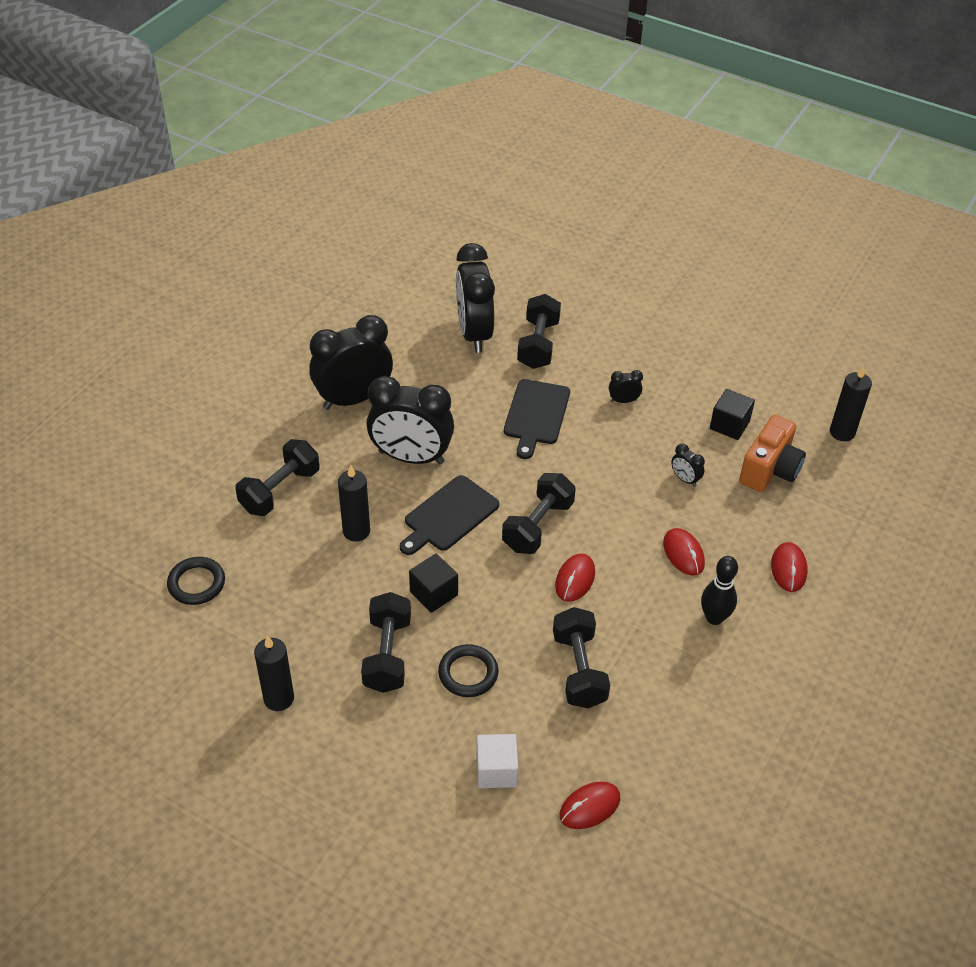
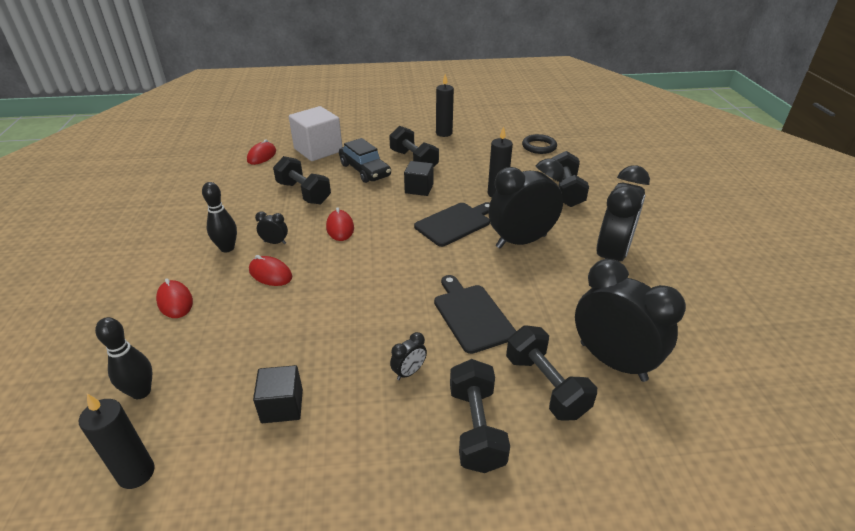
camera: 145 degrees right, 10 degrees down
black cutting board [400,475,499,555] -> black cutting board turned 45 degrees clockwise [414,202,490,247]
black ring [438,644,499,697] -> black car [339,138,391,183]
white cube [476,734,518,788] -> white cube [289,106,342,161], size x1.68
black dumbbell [502,473,576,554] -> black dumbbell moved to [450,359,510,473]
black clock [671,444,705,487] -> black clock moved to [255,211,288,244]
orange camera [739,415,806,492] -> none
none -> black bowling pin [95,317,152,399]

